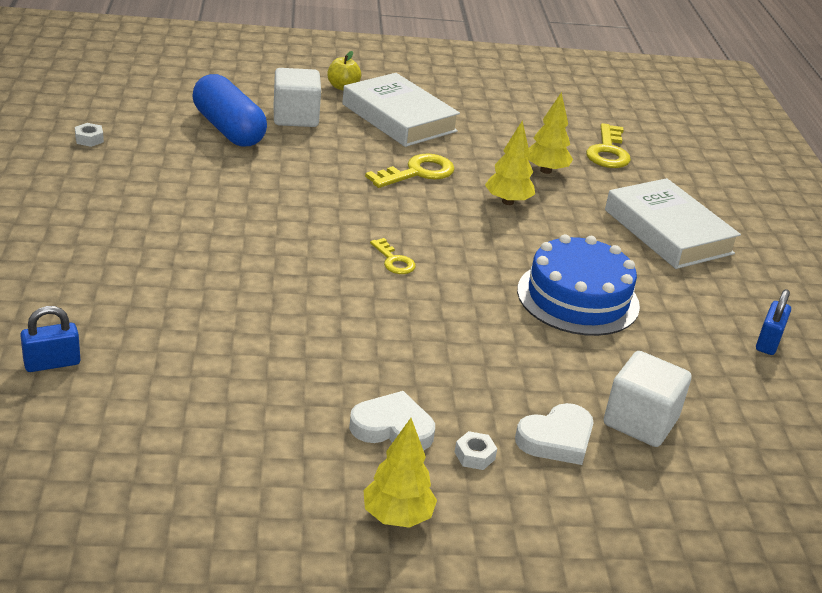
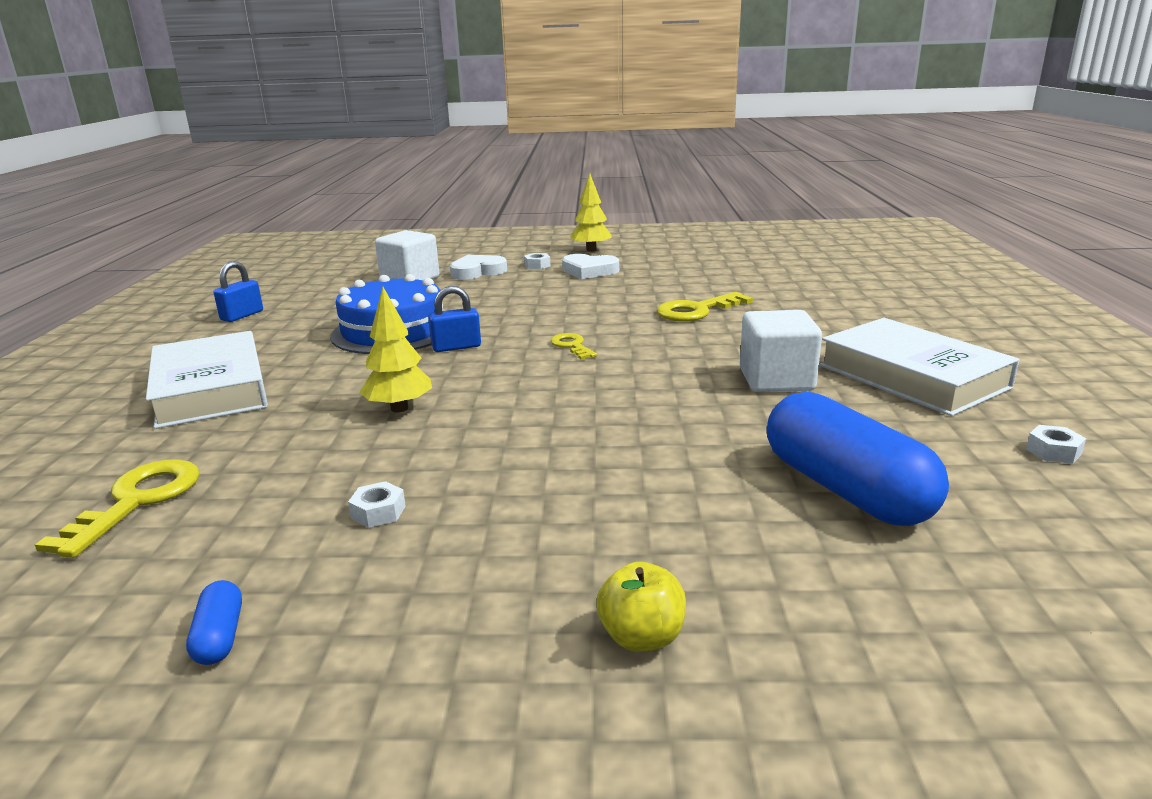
camera: 170 degrees left, 10 degrees down
blue padlock [20,306,81,372] -> blue padlock moved to [428,286,481,352]
white cube [274,68,321,127] -> white cube moved to [740,310,822,392]
white book [342,73,460,147] -> white book moved to [819,318,1020,416]
yellow key [365,153,455,188] -> yellow key moved to [656,292,753,321]
yellow tree [527,92,573,174] -> none
none -> blue capsule [186,580,242,665]
none -> white nut [348,481,406,528]

